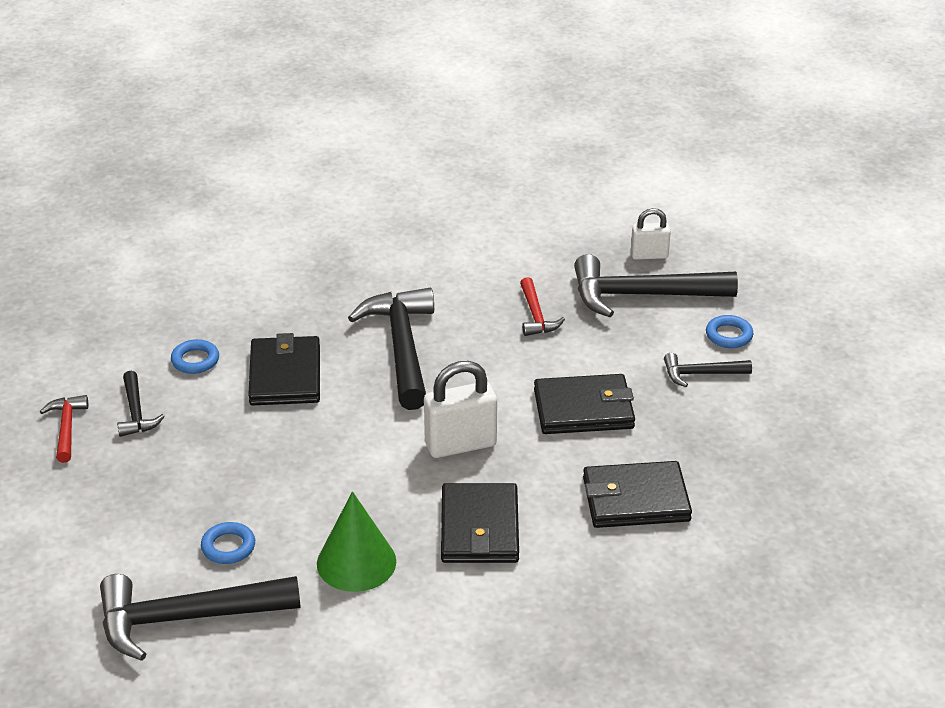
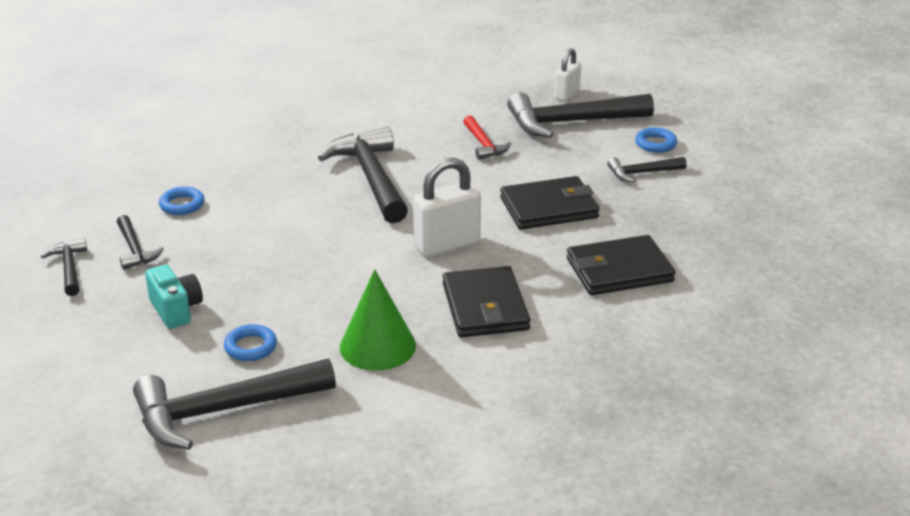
camera: 10 degrees left, 5 degrees down
red hammer [40,395,88,463] -> black hammer [41,238,87,296]
black wallet [248,333,320,406] -> none
white padlock [631,208,671,260] -> white padlock turned 45 degrees counterclockwise [554,48,581,101]
none -> turquoise camera [145,264,203,329]

